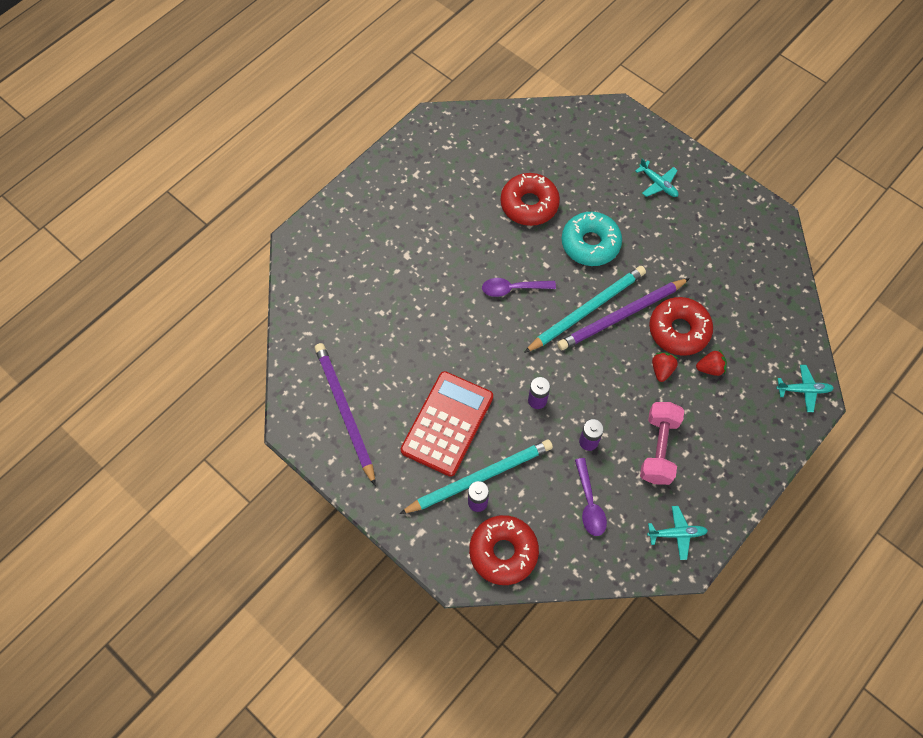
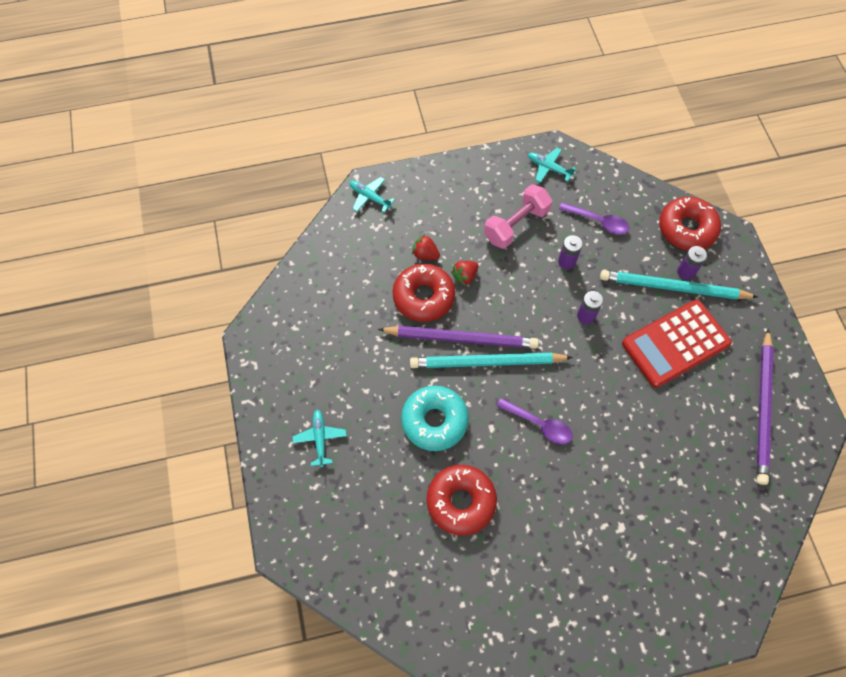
camera: 145 degrees left, 0 degrees up
purple spoon [575,458,607,536] -> purple spoon turned 90 degrees clockwise [559,202,629,235]

